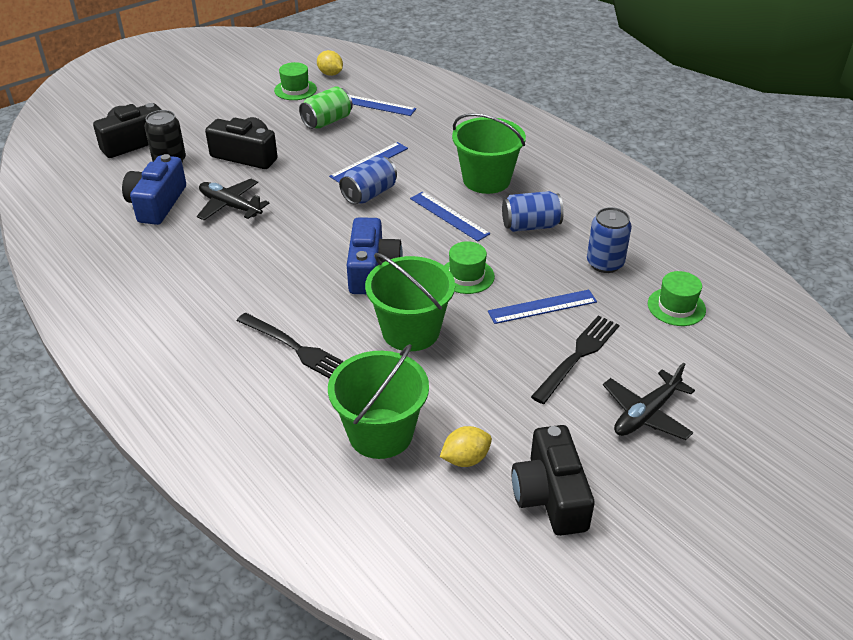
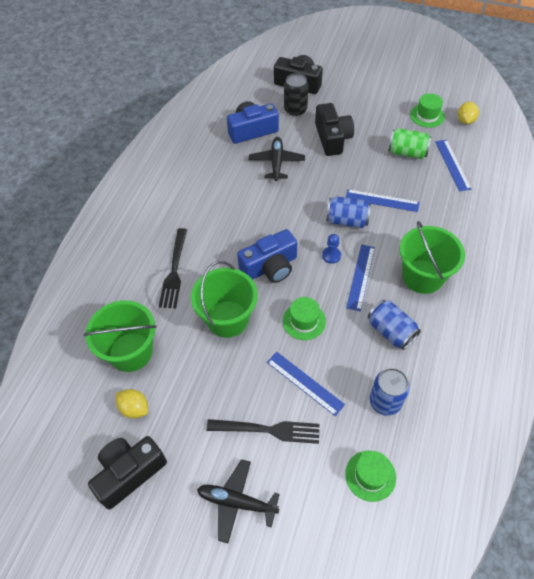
camera: 60 degrees right, 15 degrees up
none -> blue pawn [322,234,341,264]

